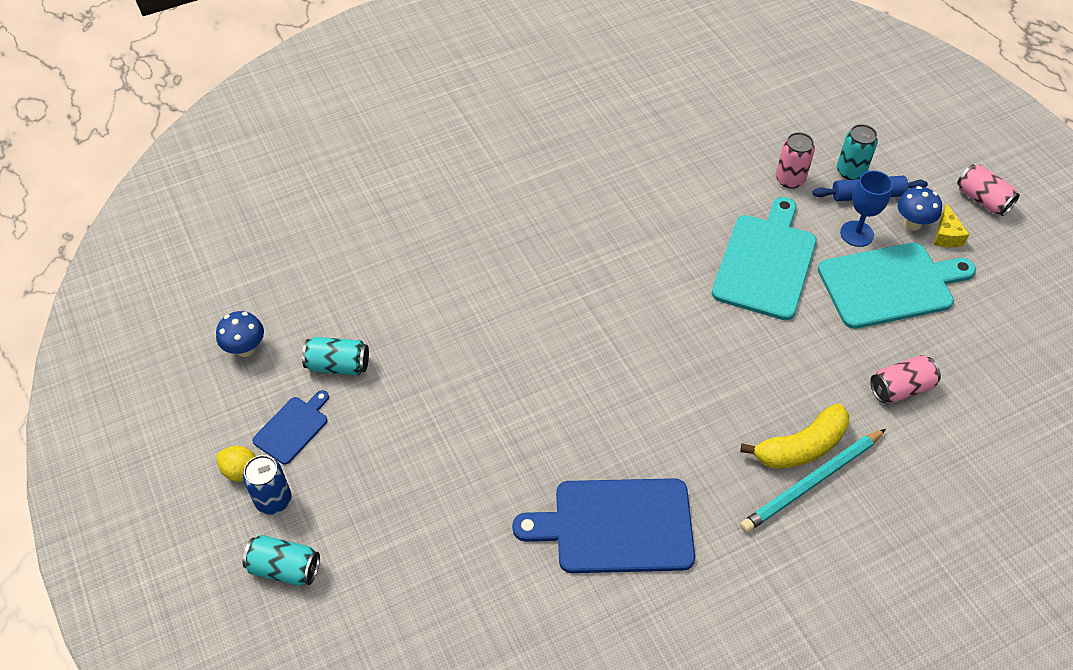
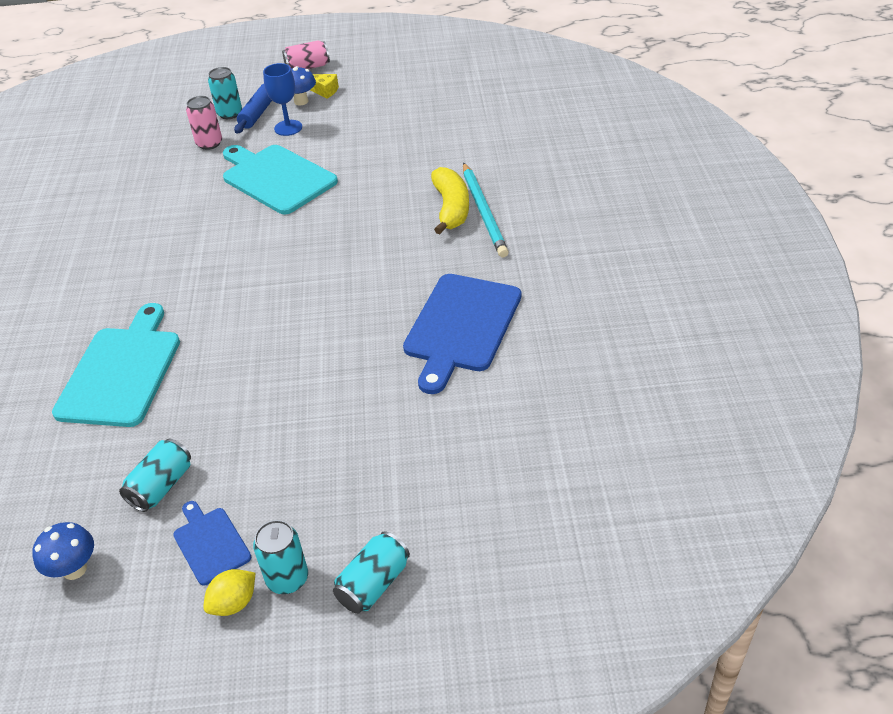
camera: 65 degrees left, 10 degrees down
blue can [243,455,291,515] -> turquoise can [253,520,308,594]
turquoise cutting board [818,243,976,329] -> turquoise cutting board moved to [52,303,180,427]
pink can [870,355,941,403] -> none

